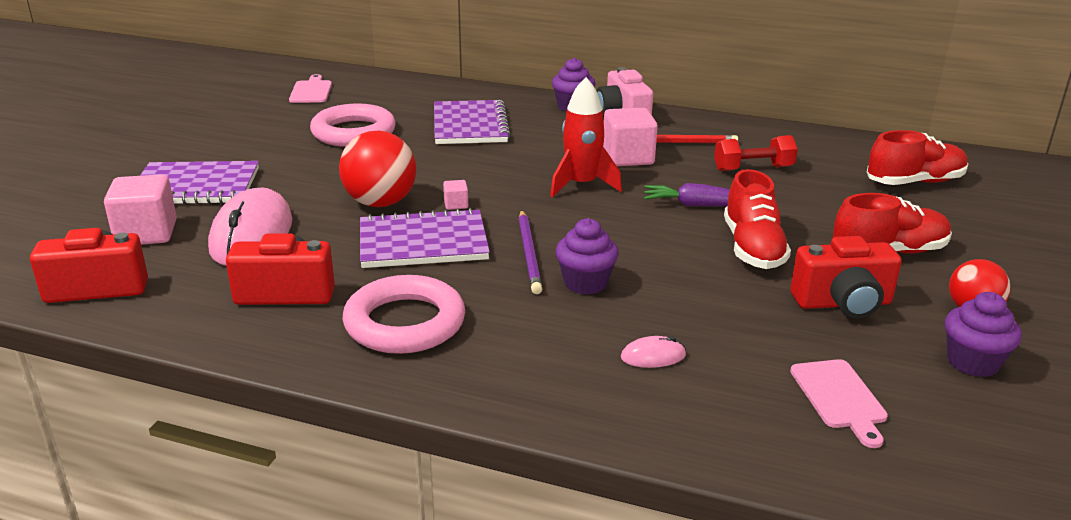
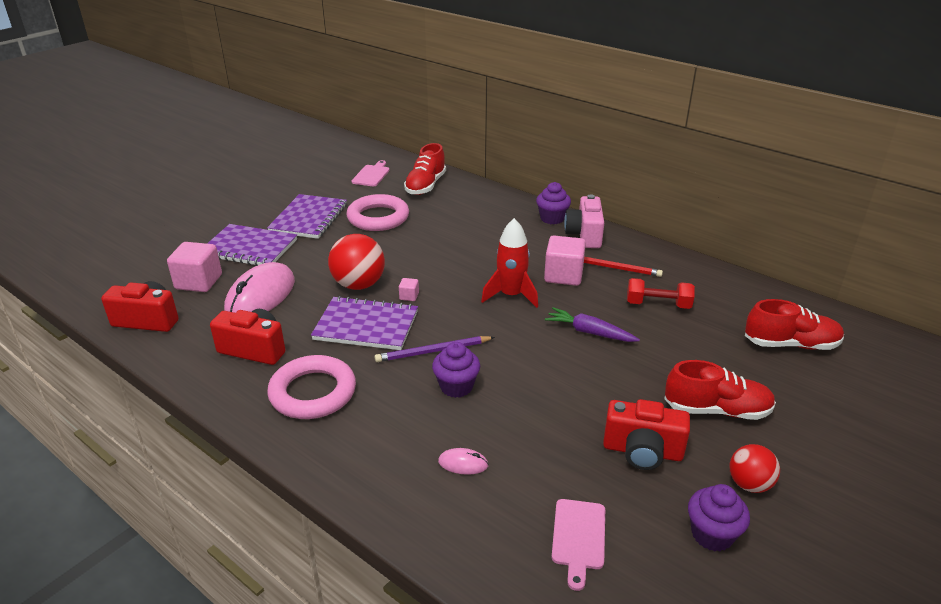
camera: 20 degrees right, 5 degrees up
purple notebook [434,100,510,144] -> purple notebook moved to [267,194,347,239]
purple pencil [518,210,542,294] -> purple pencil turned 60 degrees clockwise [375,336,495,362]
red shoe [724,169,791,269] -> red shoe moved to [404,143,446,195]

